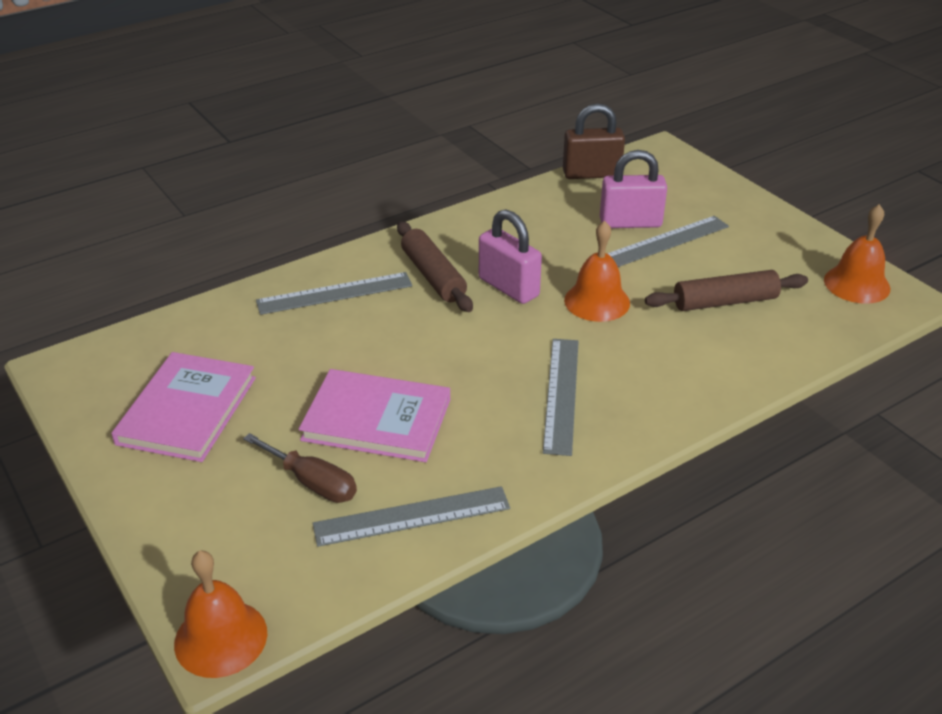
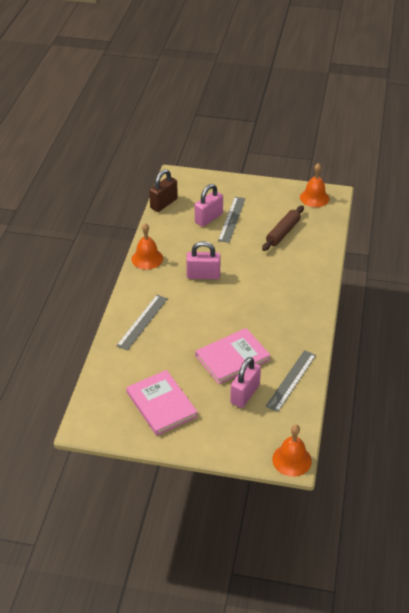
camera: 45 degrees left, 5 degrees up
brown screwdriver [243,433,357,503] -> pink padlock [230,357,261,408]
brown rolling pin [397,222,473,312] -> none
grey ruler [543,339,579,456] -> none
orange bell [564,221,630,322] -> orange bell moved to [131,223,163,269]

